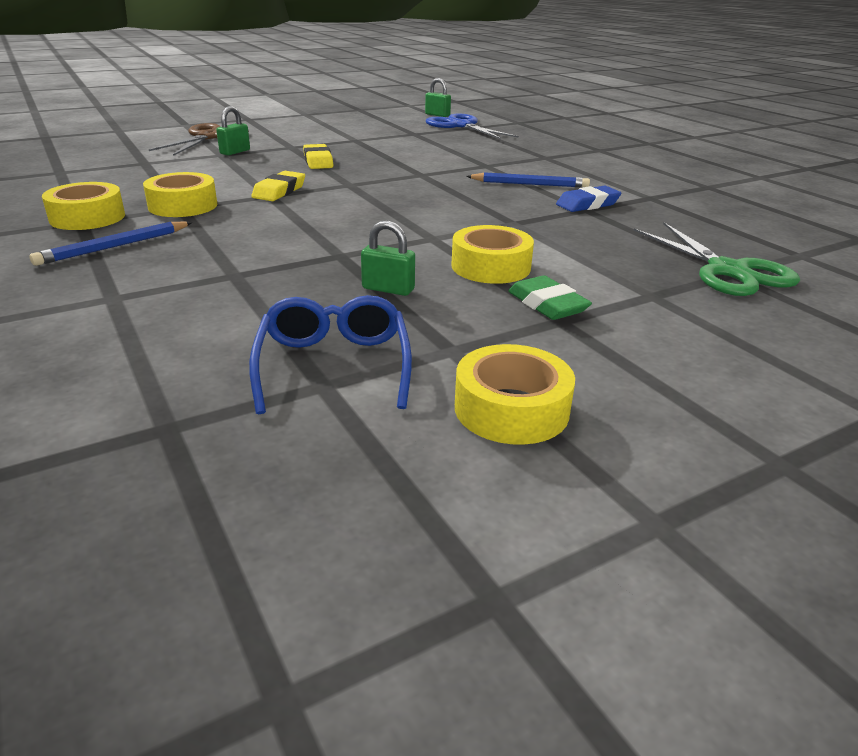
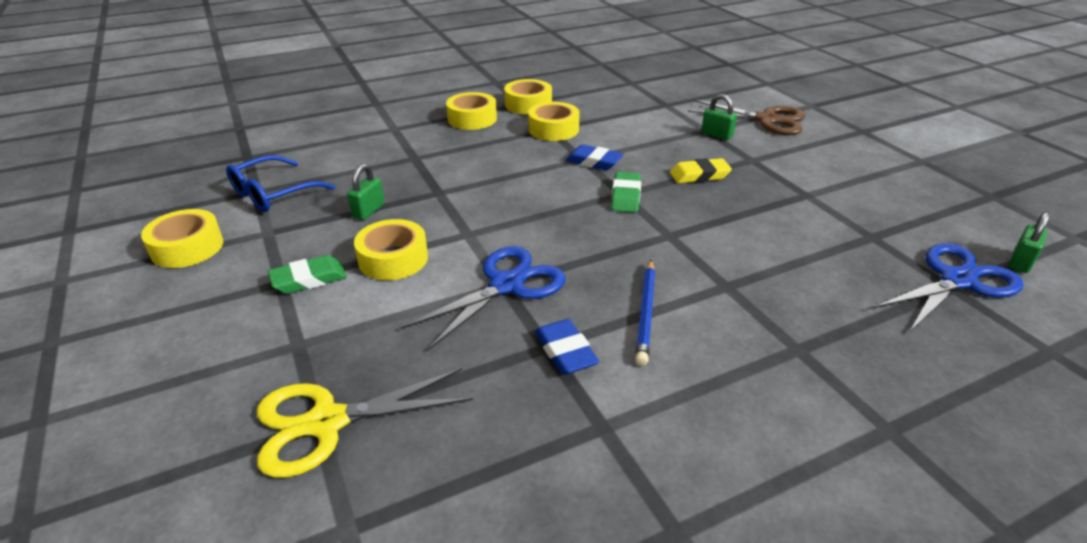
camera: 95 degrees right, 5 degrees up
blue pencil [30,222,193,266] -> yellow tape [446,92,497,130]
blue glasses [249,295,412,414] -> blue glasses turned 135 degrees clockwise [226,155,335,212]
yellow eraser [251,171,305,201] -> blue eraser [566,144,624,170]
green scissors [634,222,800,296] -> yellow scissors [257,368,473,478]
none -> blue scissors [401,246,566,351]
none -> green eraser [611,172,641,213]

